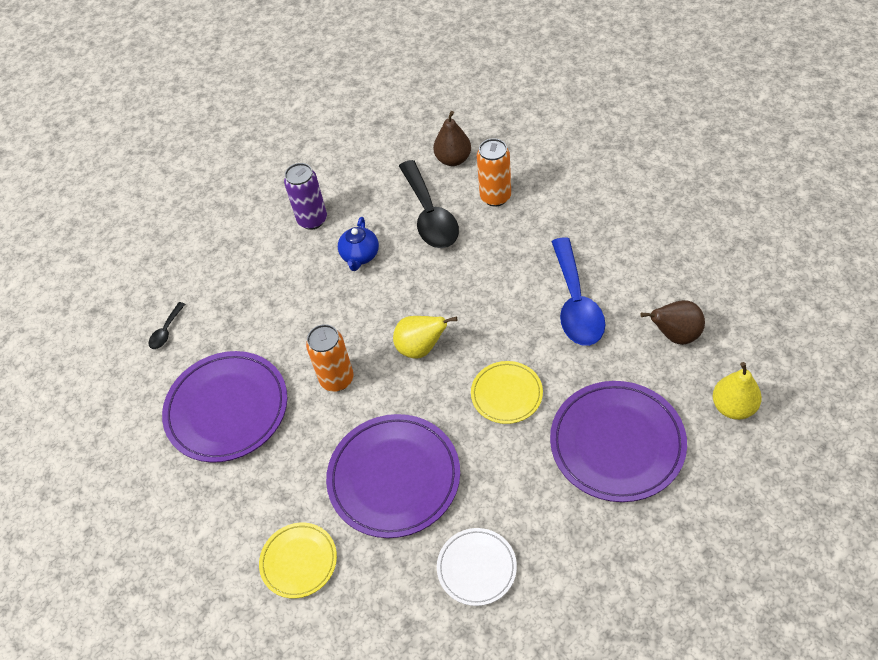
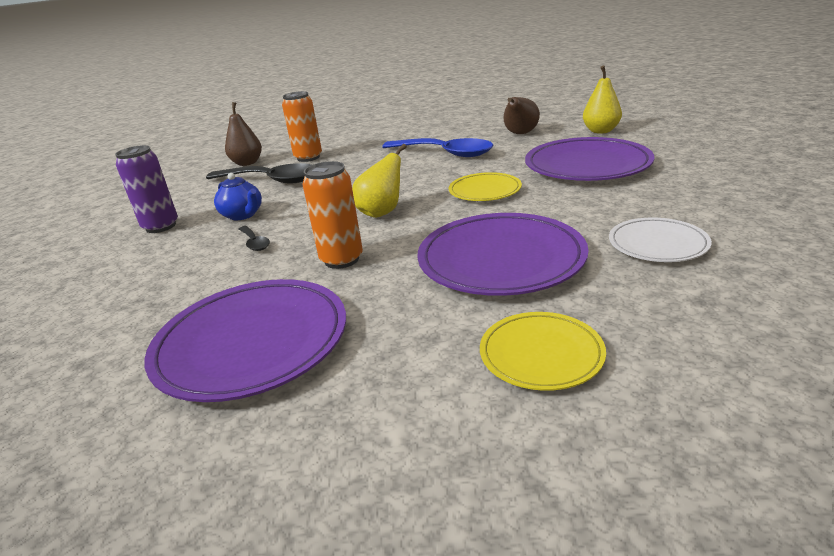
camera: 55 degrees left, 25 degrees down
black spoon [149,302,185,349] -> black spoon moved to [239,226,270,251]

